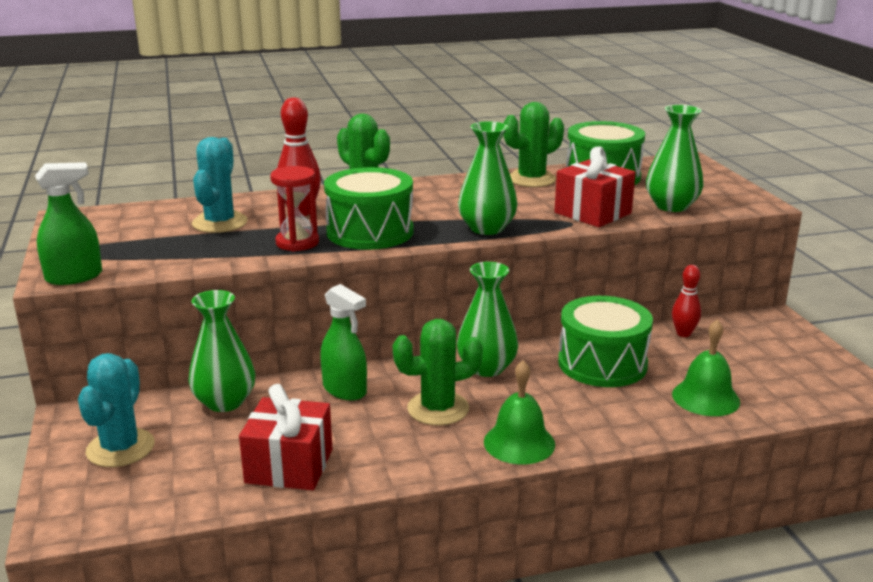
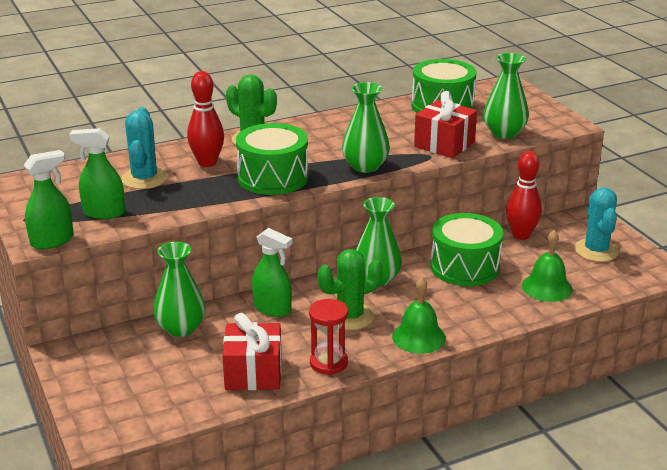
camera: 10 degrees left, 5 degrees up
turquoise cactus [78,353,155,467] -> turquoise cactus moved to [574,187,619,262]
red hourglass [270,166,319,252] -> red hourglass moved to [309,299,348,375]
green cactus [504,102,564,187] -> none
red bowling pin [672,265,701,337] -> red bowling pin [506,151,542,240], size x1.56
none -> green spray bottle [69,128,125,219]

